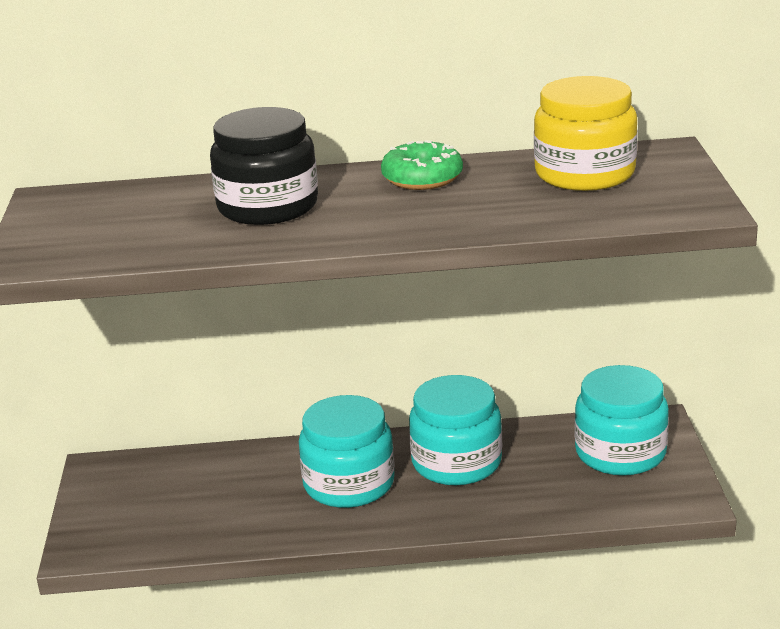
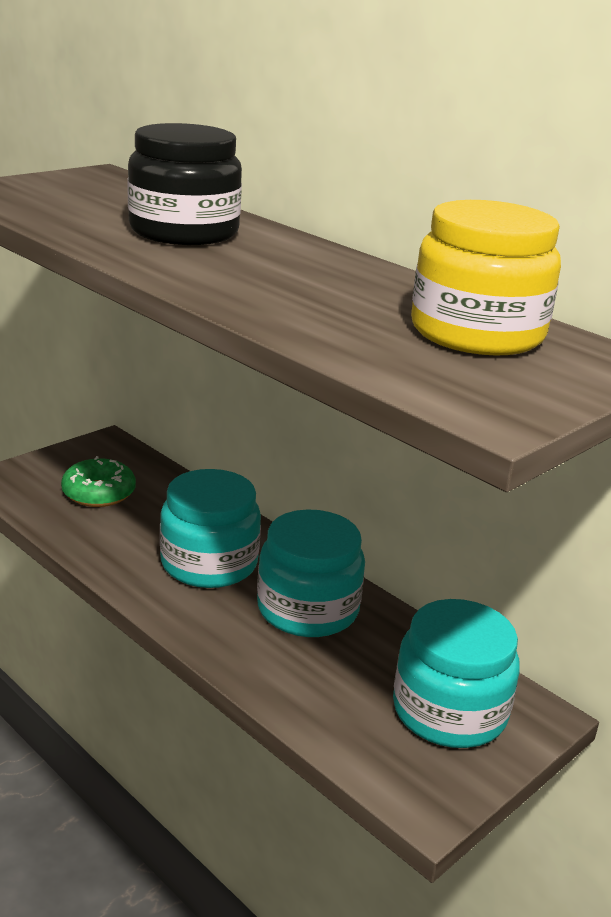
camera: 45 degrees right, 0 degrees up
green donut [381,140,463,190] -> green donut moved to [61,456,136,507]

